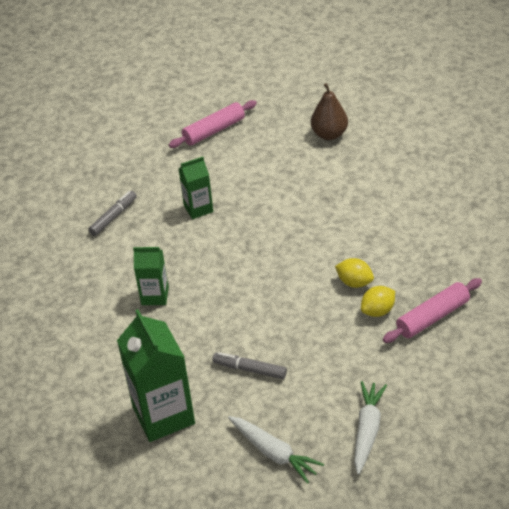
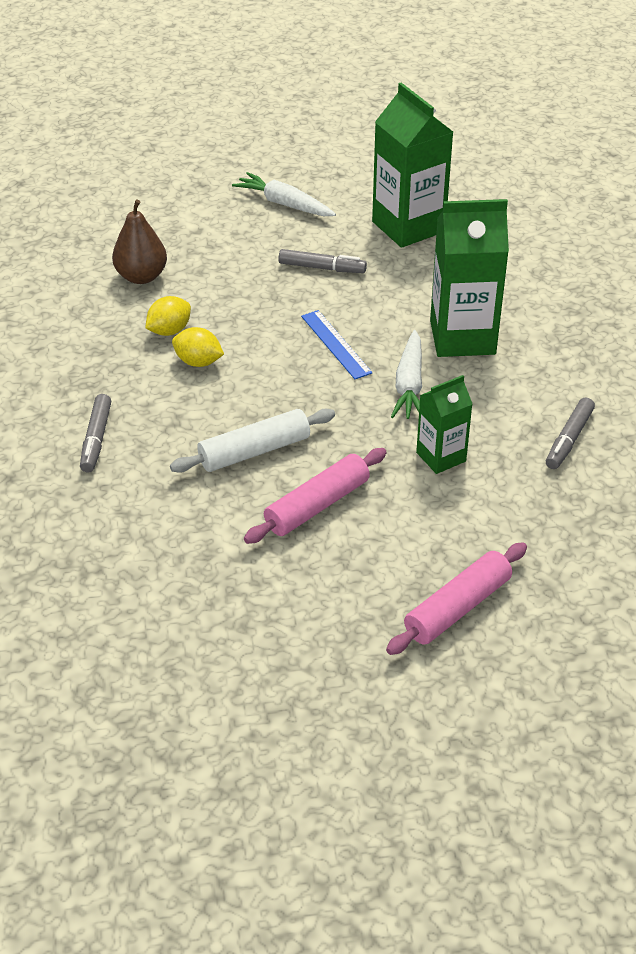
camera: 170 degrees right, 0 degrees up
green carton [133,247,169,305] -> green carton [430,199,509,357], size x1.77
brown pear [311,83,348,140] -> brown pear moved to [112,199,167,284]
white carrot [354,381,387,475] -> white carrot moved to [391,330,422,419]
pink rolling pin [383,278,482,343] -> pink rolling pin moved to [244,448,387,544]
none -> grey marker [80,394,111,472]
none -> white rolling pin [170,409,335,473]
none -> blue ruler [301,310,372,379]

